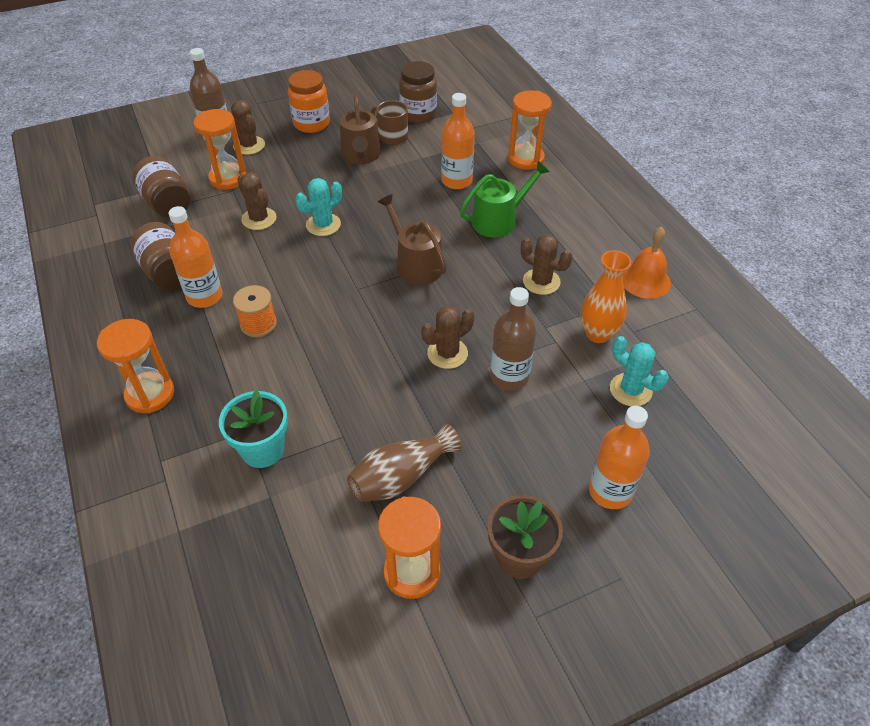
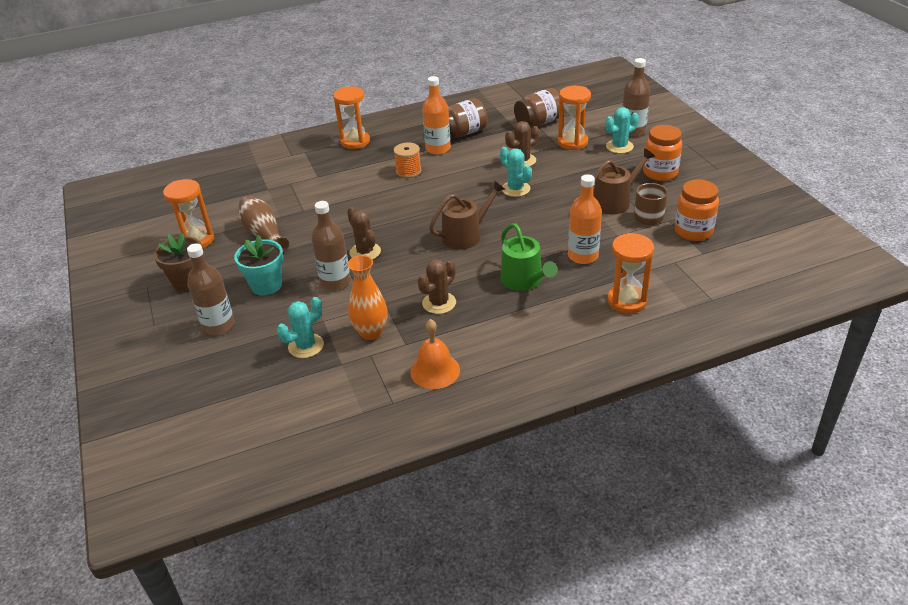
camera: 95 degrees right, 10 degrees down
turquoise flower pot [219,390,288,468] -> turquoise flower pot moved to [234,235,283,295]
brown cactus [231,100,265,155] -> turquoise cactus [605,107,639,154]
brown watering can [340,95,381,164] -> brown watering can turned 150 degrees clockwise [593,148,655,214]
brown jar [399,61,437,123] -> orange jar [674,179,719,241]
orange bottle [589,406,650,509] -> brown bottle [187,243,235,335]

